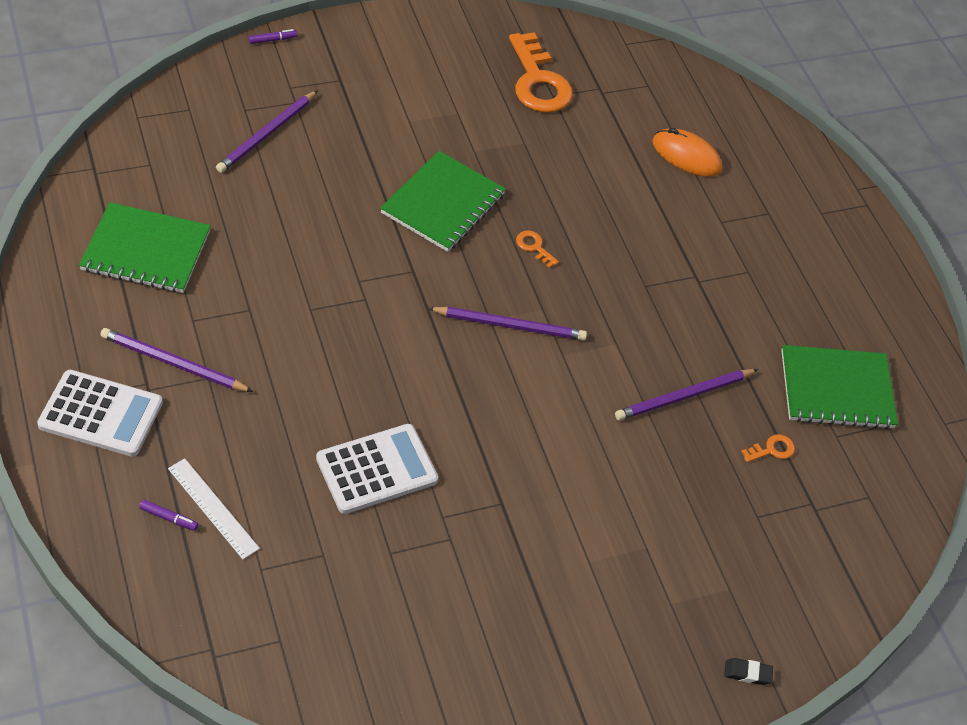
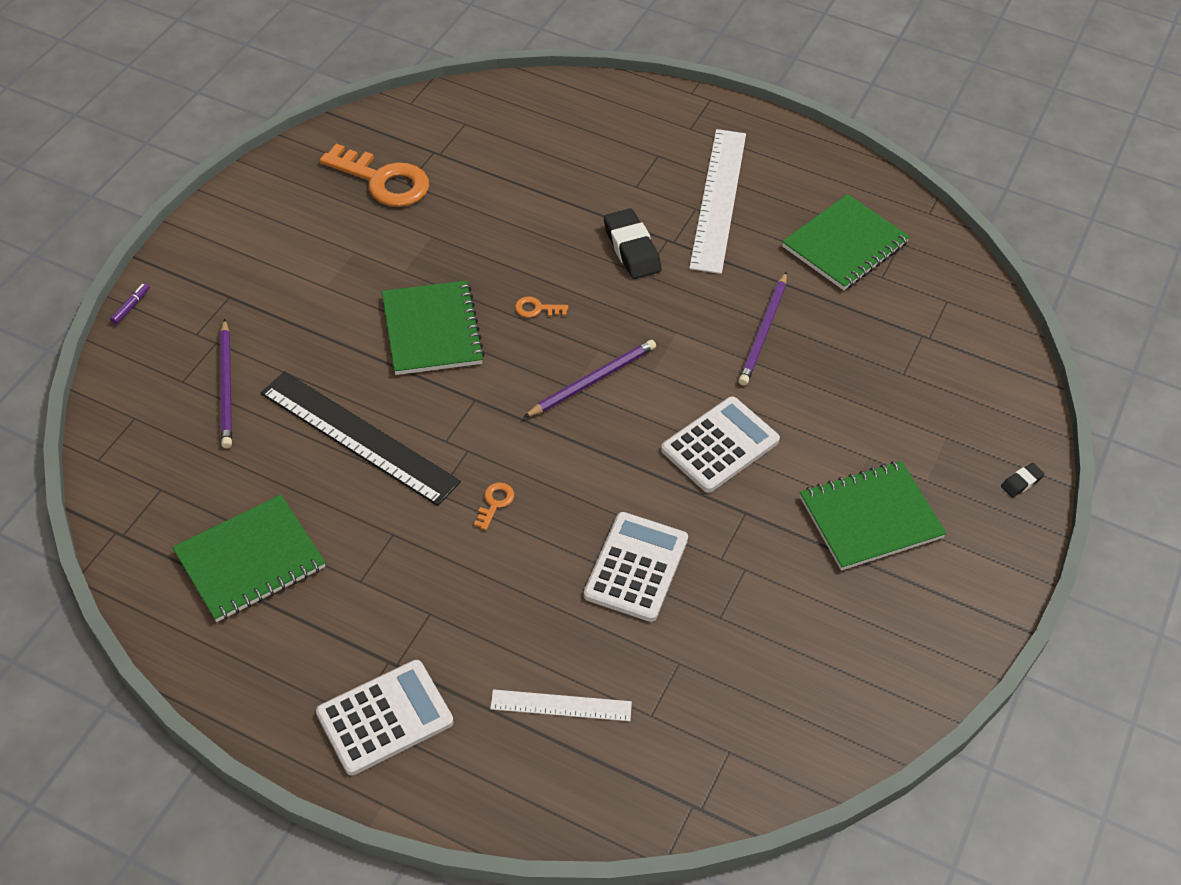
camera: 40 degrees left, 0 degrees up
purple pencil [100,328,253,392] -> none
purple marker [139,500,198,531] -> none
orange mouse [652,128,722,177] -> none
orange key [741,434,795,462] -> orange key moved to [474,482,514,530]
none -> black ruler [261,371,461,506]
none -> black eraser [604,209,662,279]
none -> white calculator [661,396,780,493]
none -> white ruler [689,129,746,274]
none -> green notebook [800,461,947,570]

